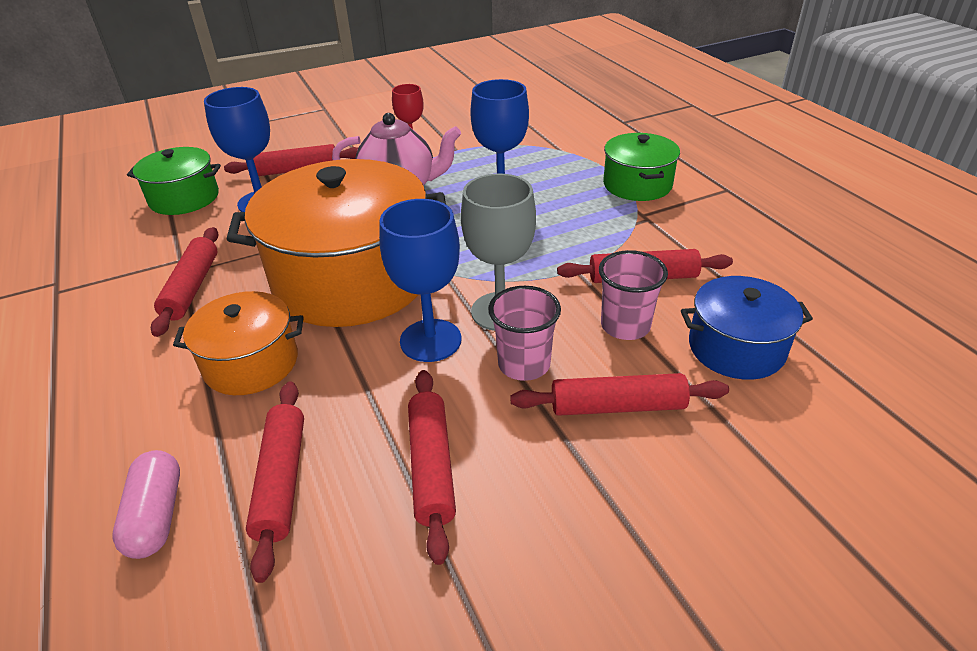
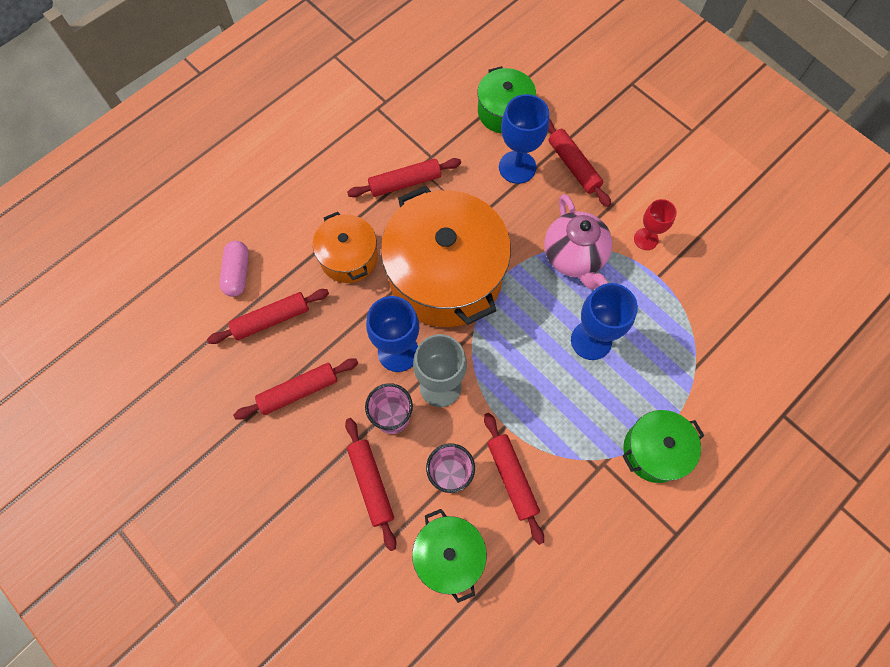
camera: 70 degrees right, 30 degrees up
pink capsule [112,450,180,559] -> pink capsule turned 60 degrees counterclockwise [220,241,249,297]
blue pot [681,276,813,380] -> green pot [412,509,487,603]

